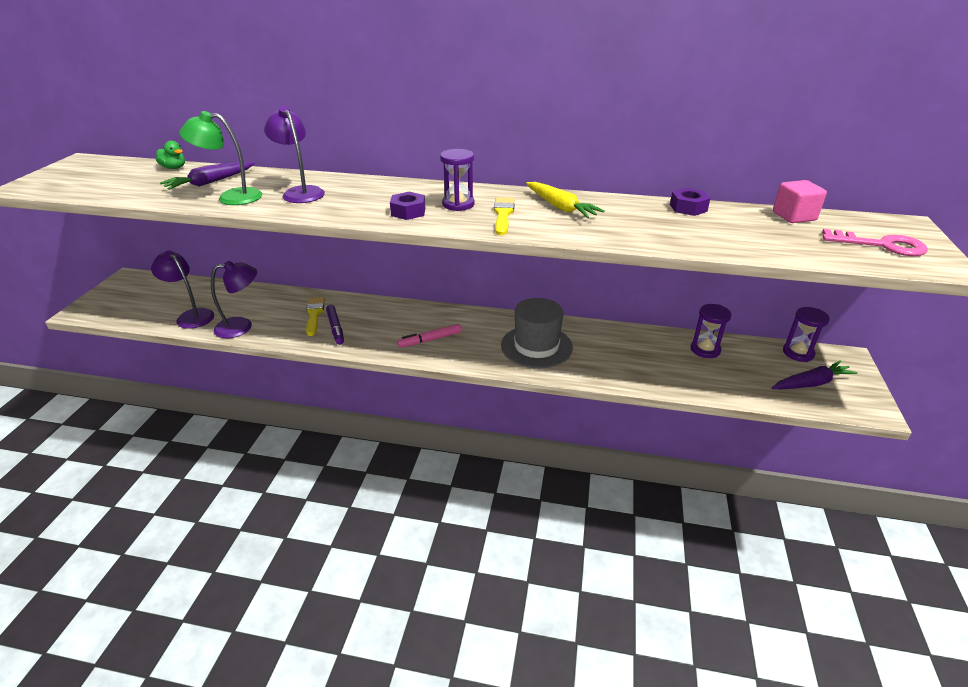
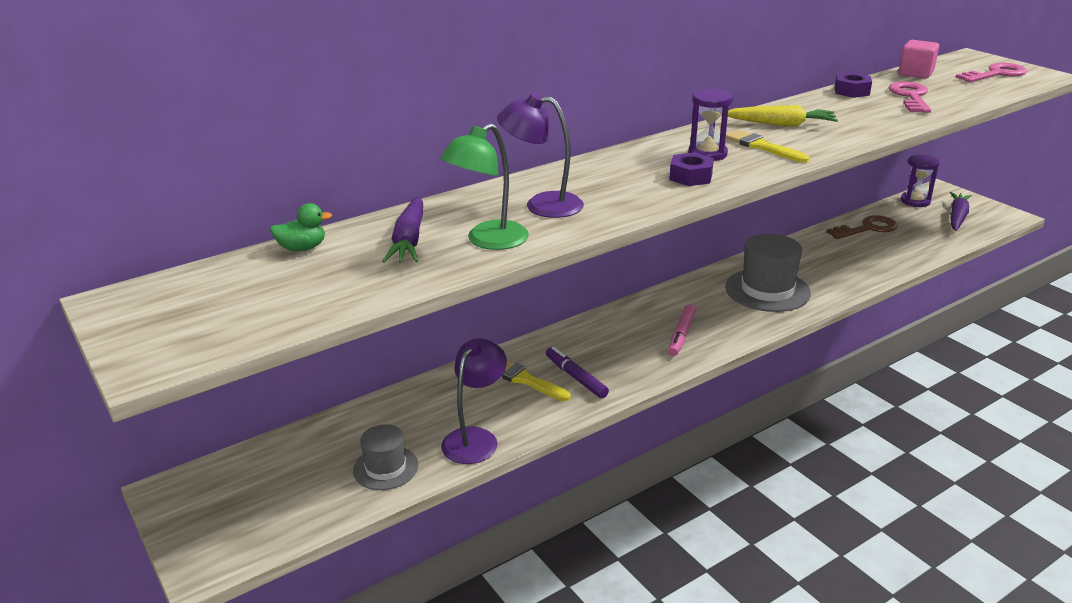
camera: 45 degrees left, 5 degrees down
purple lamp [151,250,214,329] -> grey hat [353,424,418,490]
purple marker [326,305,344,345] -> purple marker turned 150 degrees counterclockwise [546,346,609,398]
purple hourglass [691,304,731,358] -> brown key [826,215,897,239]
none -> pink key [889,81,931,113]

